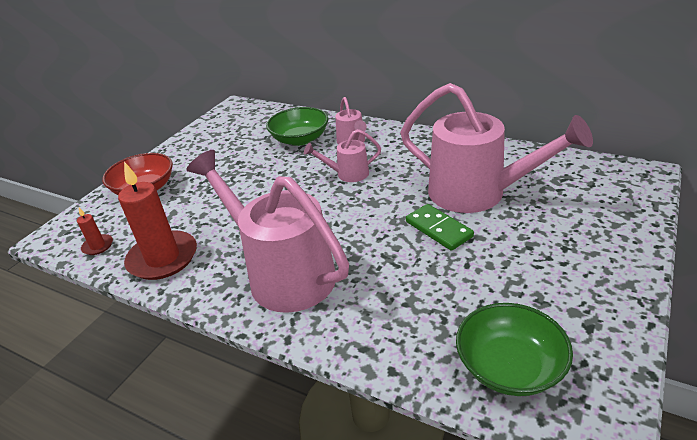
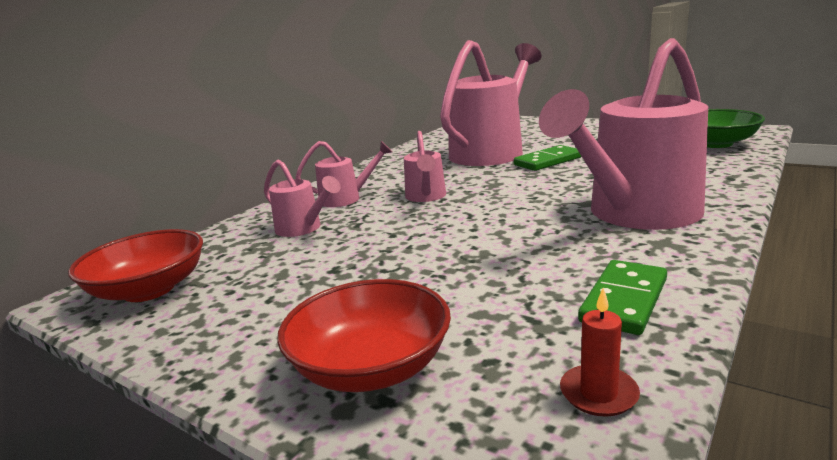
camera: 85 degrees left, 15 degrees down
red candle [118,162,197,280] -> green domino [578,260,667,335]
green bowl [266,107,328,146] -> pink watering can [264,160,341,237]
none -> red bowl [68,229,203,302]

